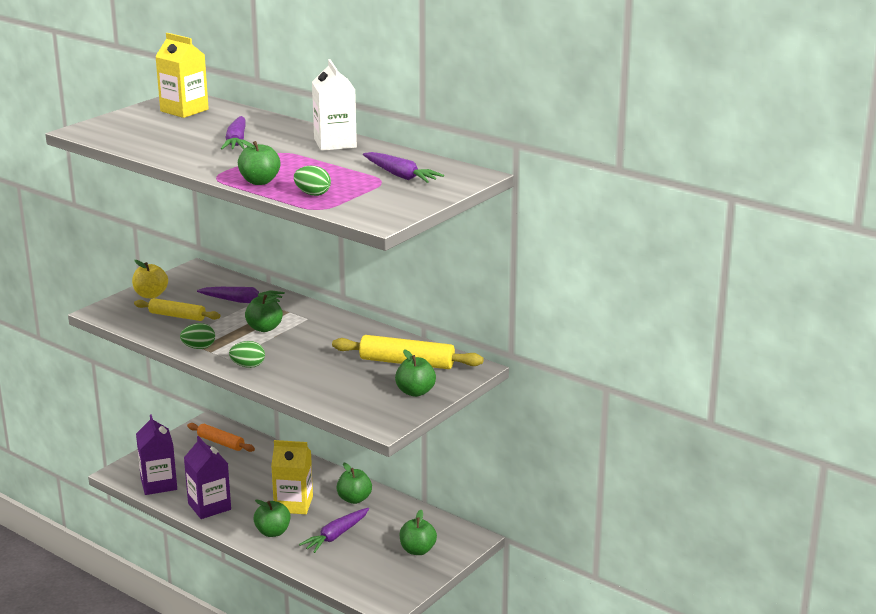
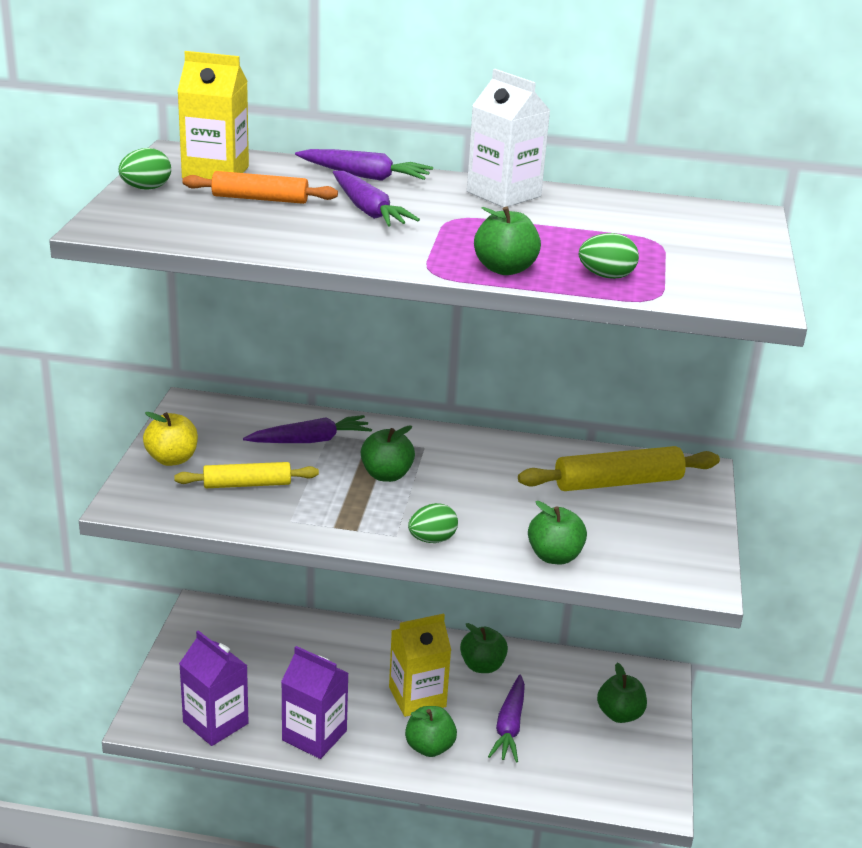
camera: 30 degrees left, 5 degrees up
green egg [180,323,215,349] -> green egg moved to [118,148,171,190]
orange rolling pin [187,423,255,452] -> orange rolling pin moved to [182,171,338,204]
purple carrot [363,152,444,183] -> purple carrot moved to [295,149,433,181]
green apple [395,349,436,397] -> green apple moved to [528,501,587,564]

